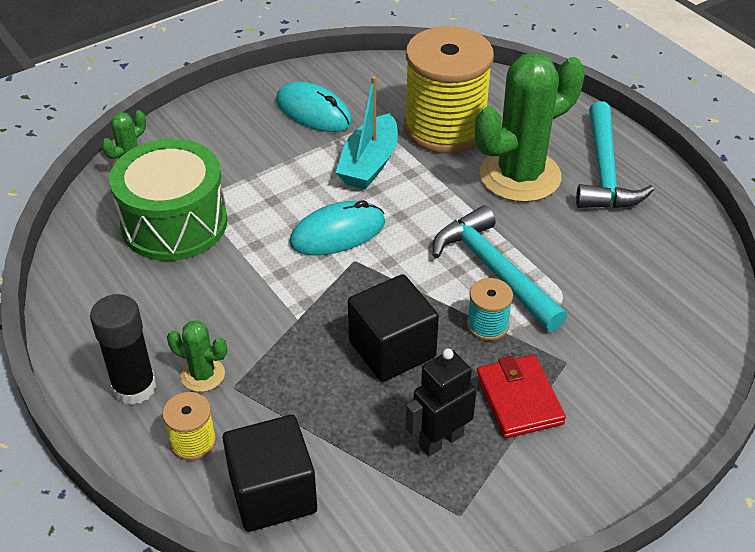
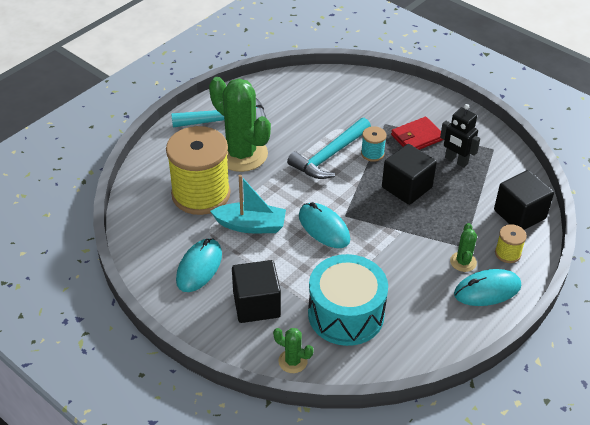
camera: 105 degrees left, 0 degrees up
black glue stick [90,294,156,405] -> turquoise mouse [454,269,521,306]
green drum [109,139,228,261] -> turquoise drum [308,254,388,346]
none -> black cube [232,260,281,323]

